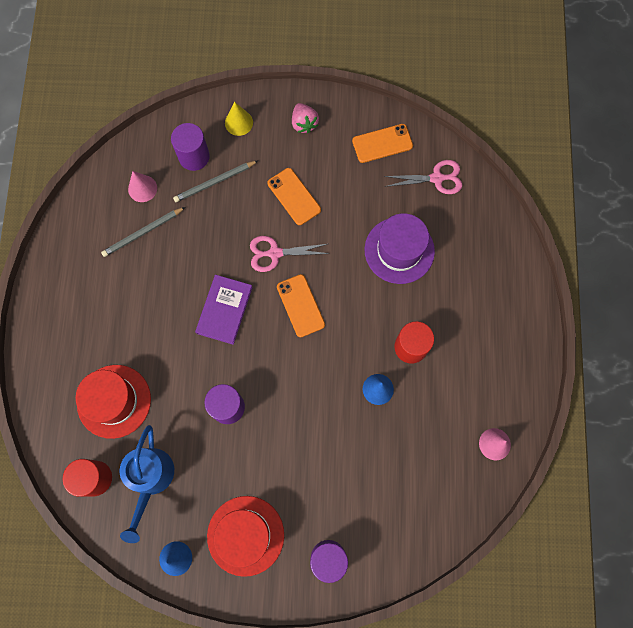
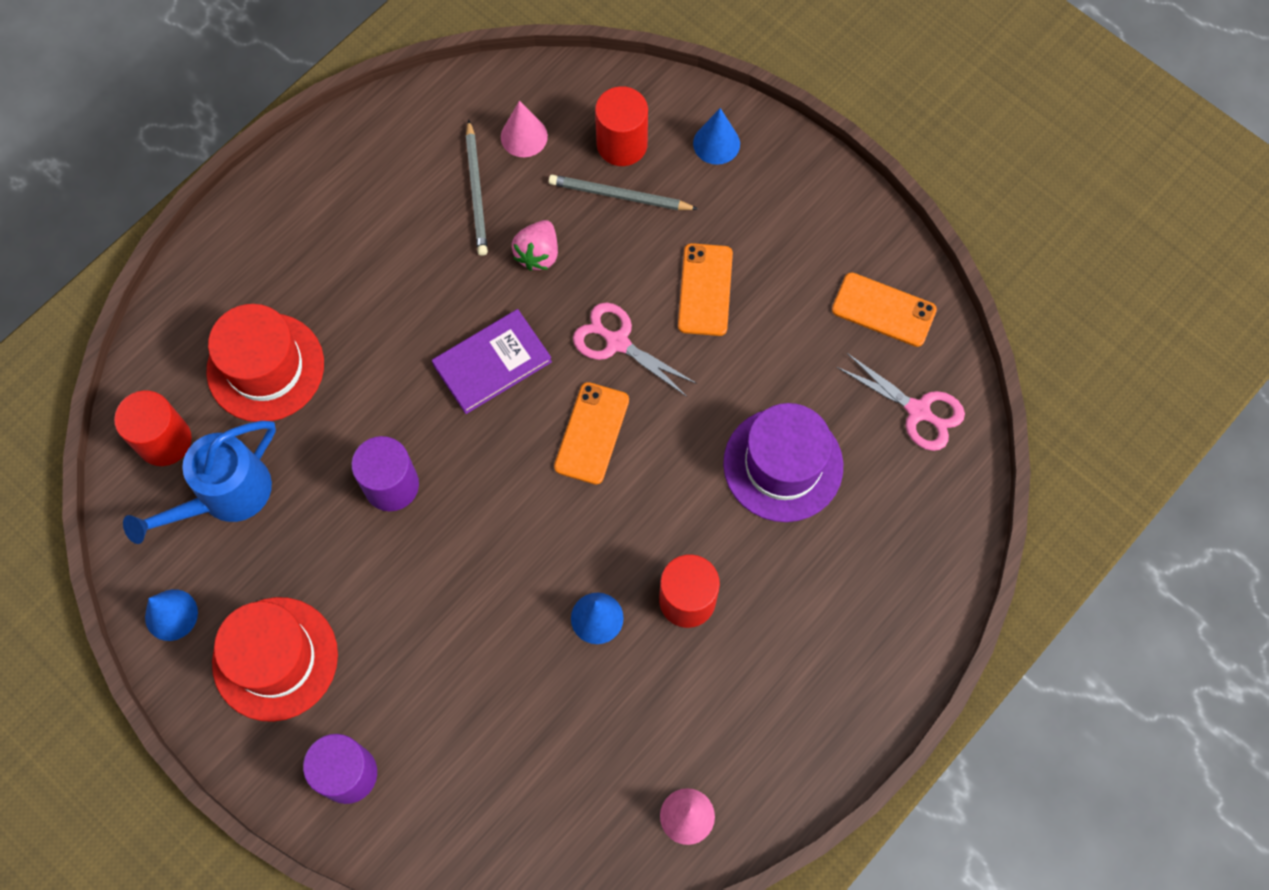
camera: 40 degrees right, 5 degrees down
grey pencil [101,207,185,257] -> grey pencil turned 105 degrees counterclockwise [466,119,488,256]
purple cylinder [171,123,210,171] -> red cylinder [595,86,648,166]
yellow cone [225,102,253,136] -> blue cone [693,108,740,165]
pink strawberry [292,103,319,133] -> pink strawberry moved to [512,220,558,271]

